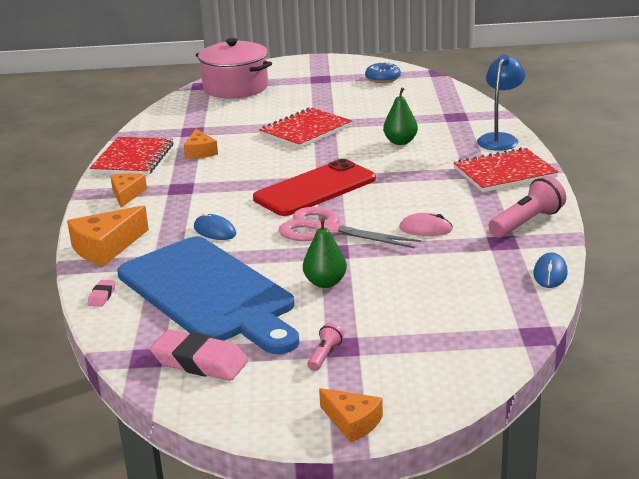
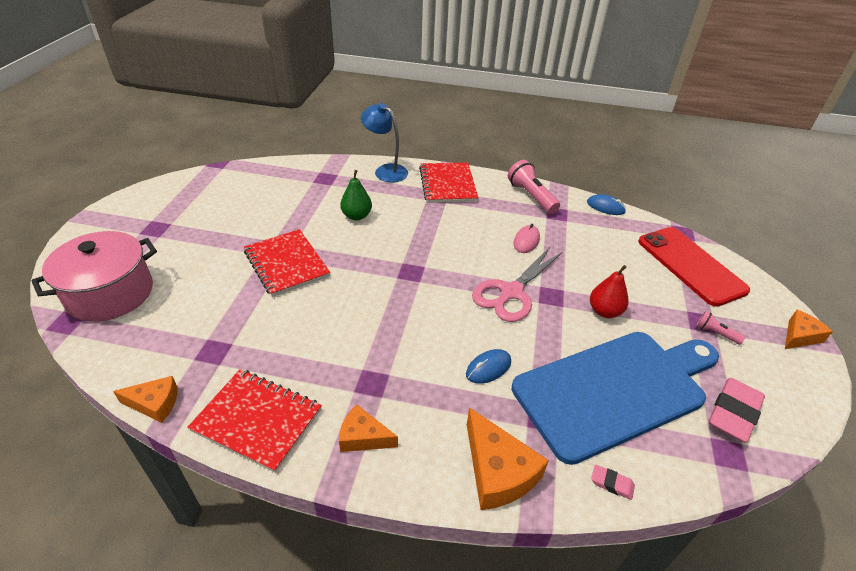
camera: 80 degrees left, 15 degrees up
orange cheese [184,129,218,159] -> orange cheese moved to [113,376,178,423]
red phone [253,159,376,216] -> red phone moved to [638,227,750,307]
green pear [303,218,347,288] -> red pear [590,265,629,318]
blue donut [365,62,401,83] -> none

